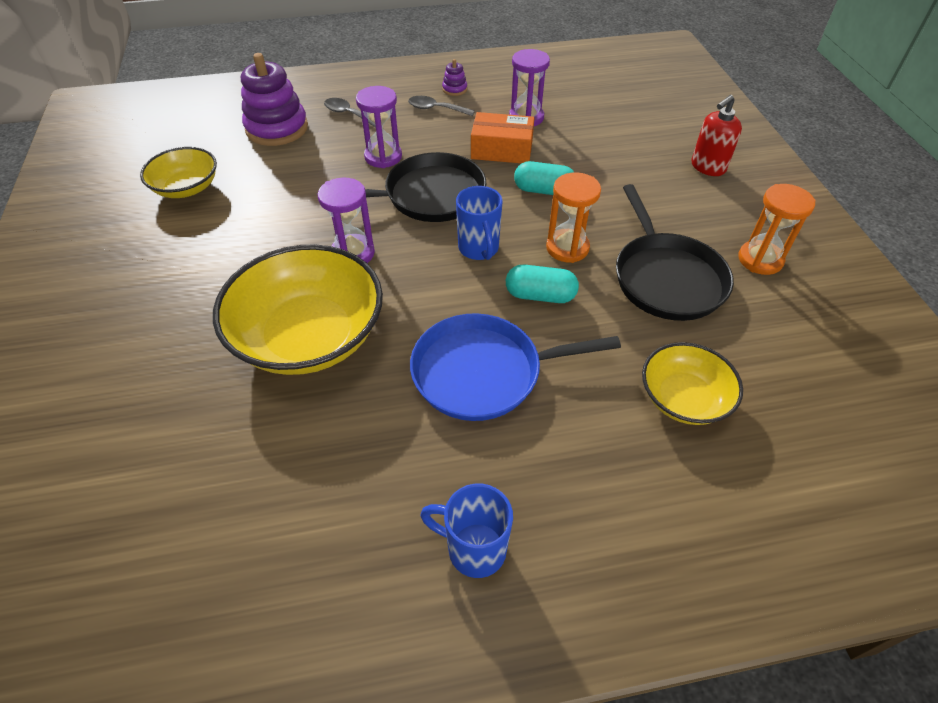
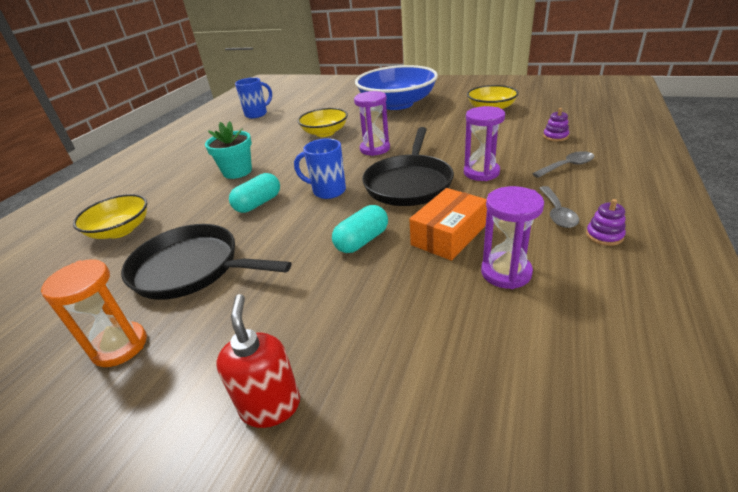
camera: 125 degrees right, 15 degrees down
yellow bowl [213,244,383,375] -> yellow bowl [297,108,348,137], size x0.56
purple stacking toy [241,53,308,146] -> purple stacking toy [543,108,569,141], size x0.43
grey spoon [408,96,475,116] -> grey spoon turned 135 degrees clockwise [539,186,579,228]
blue pan [410,313,621,421] -> turquoise flower pot [205,121,252,179]
blue mug [420,484,513,578] -> blue mug moved to [235,77,272,118]
orange hourglass [546,172,601,263] -> none
none -> blue bowl [355,65,438,110]

